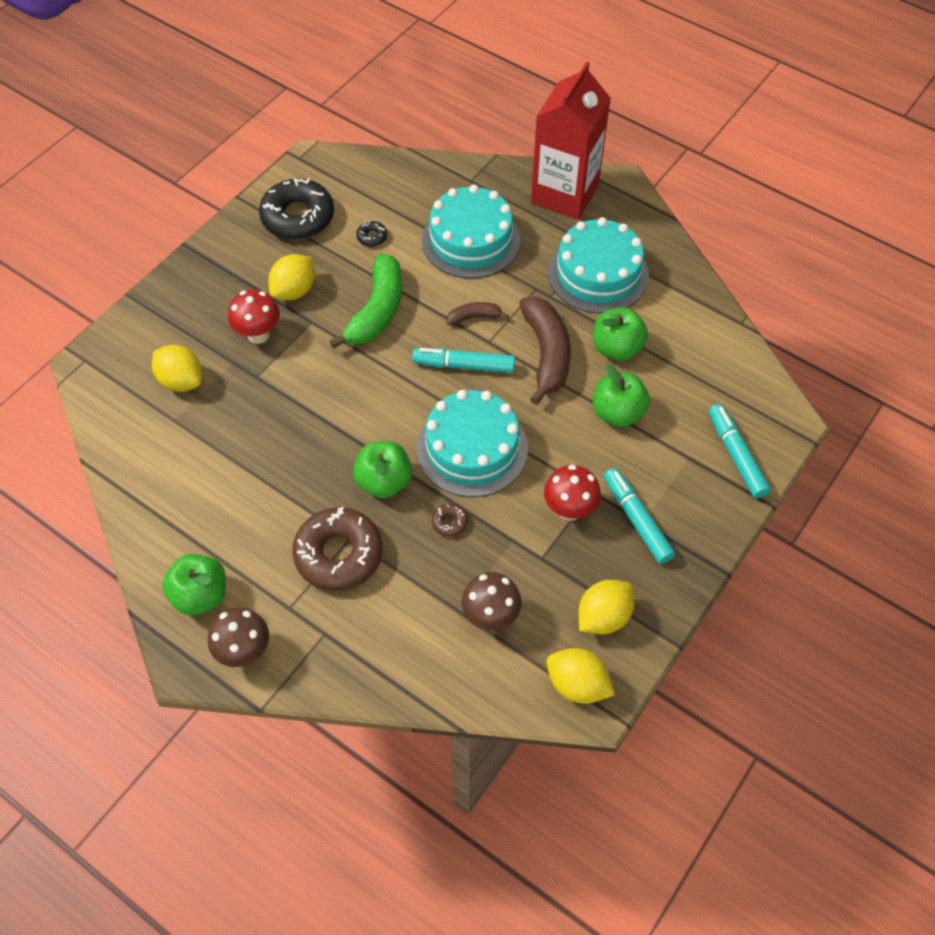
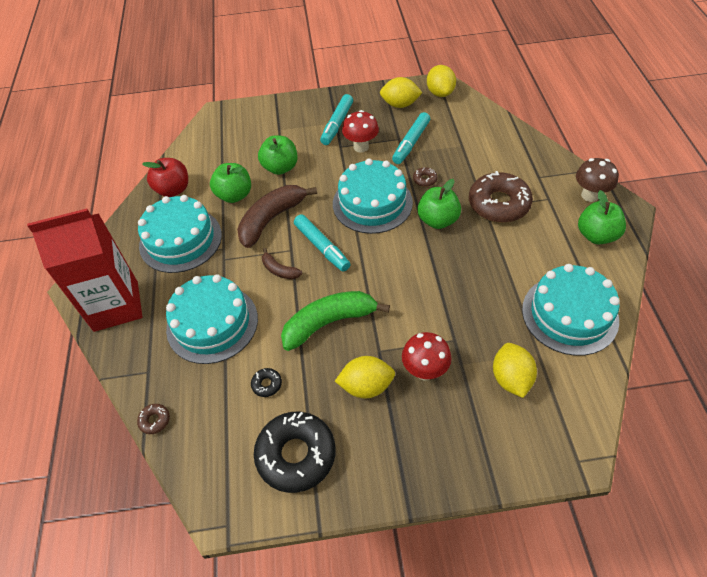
camera: 130 degrees left, 5 degrees down
brown mushroom [462,572,522,630] -> none
turquoise marker [709,404,771,498] -> turquoise marker moved to [392,112,430,164]
none -> brown donut [137,404,170,434]
none -> red apple [142,158,188,197]
none -> turquoise cake [522,264,620,356]

